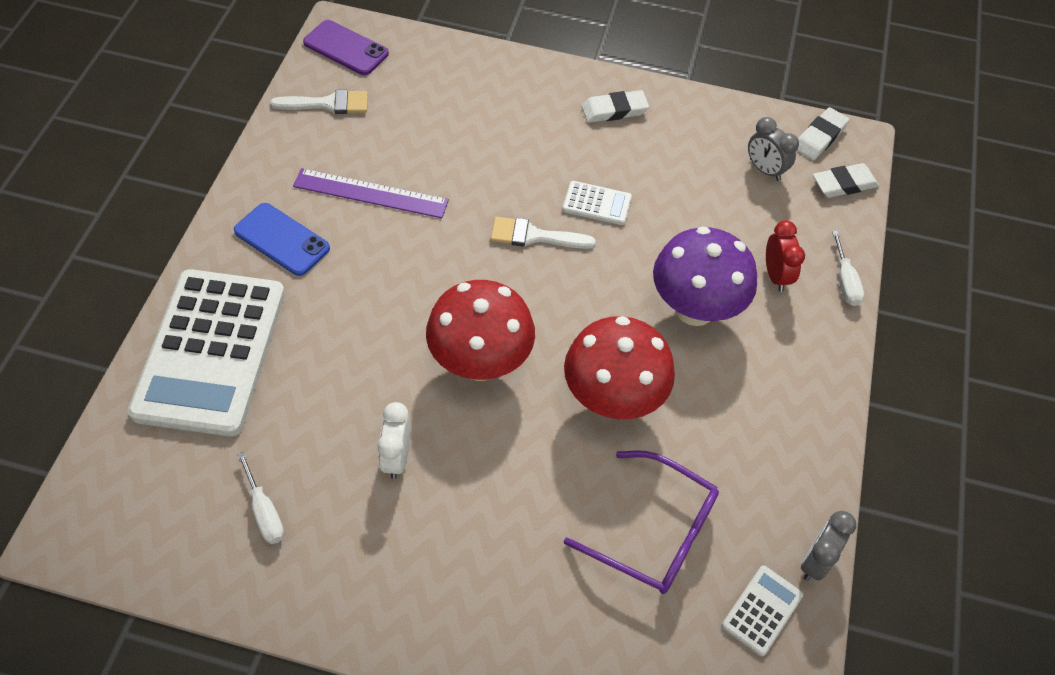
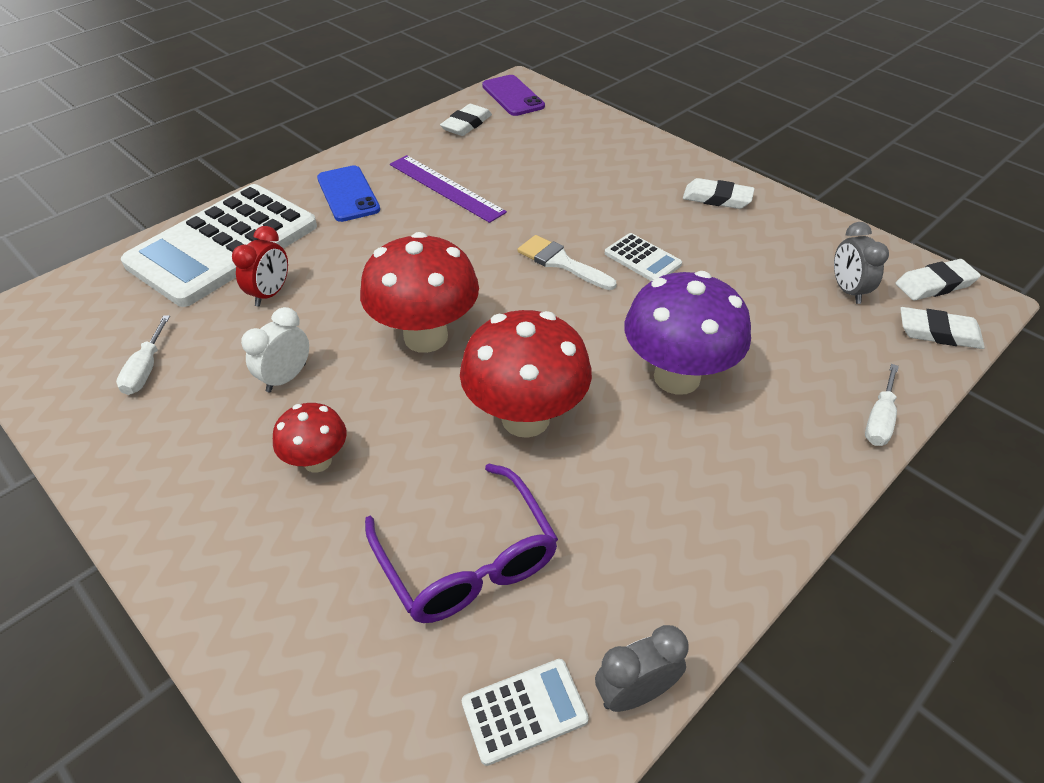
camera: 35 degrees right, 10 degrees down
white brush [270,90,368,114] -> white eraser [440,104,492,136]
red clock [766,220,805,292] -> red clock moved to [232,226,288,307]
none -> red mushroom [273,403,347,473]

